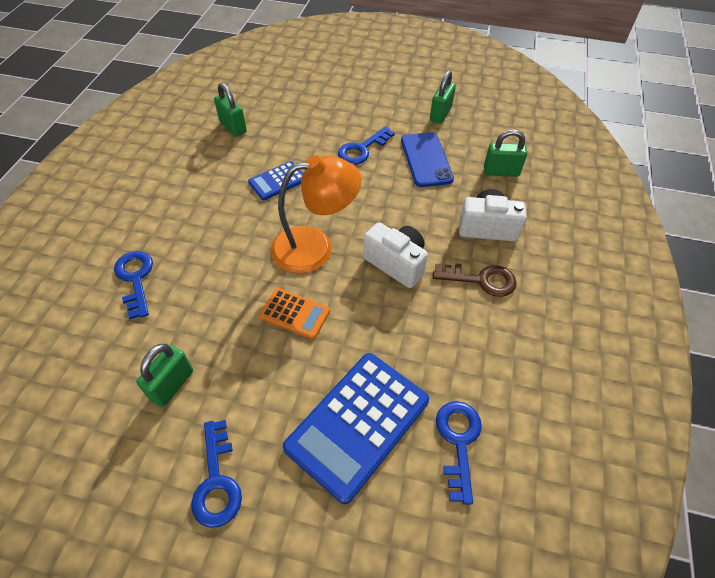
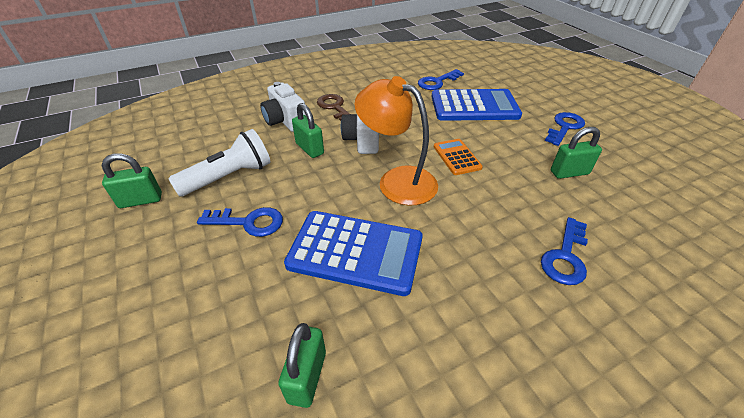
camera: 130 degrees left, 10 degrees down
blue calculator [248,161,303,200] -> blue calculator [284,211,423,296], size x1.92
blue phone [401,132,454,187] -> white flashlight [168,129,271,197]
green padlock [484,129,527,177] -> green padlock moved to [292,103,324,158]

